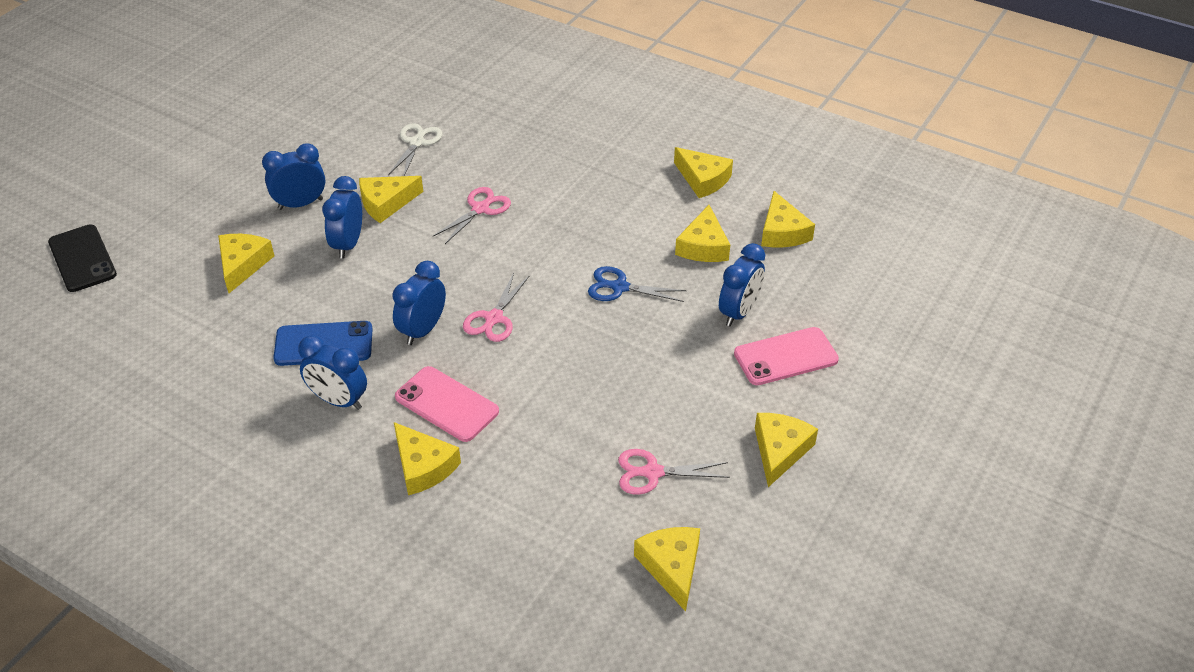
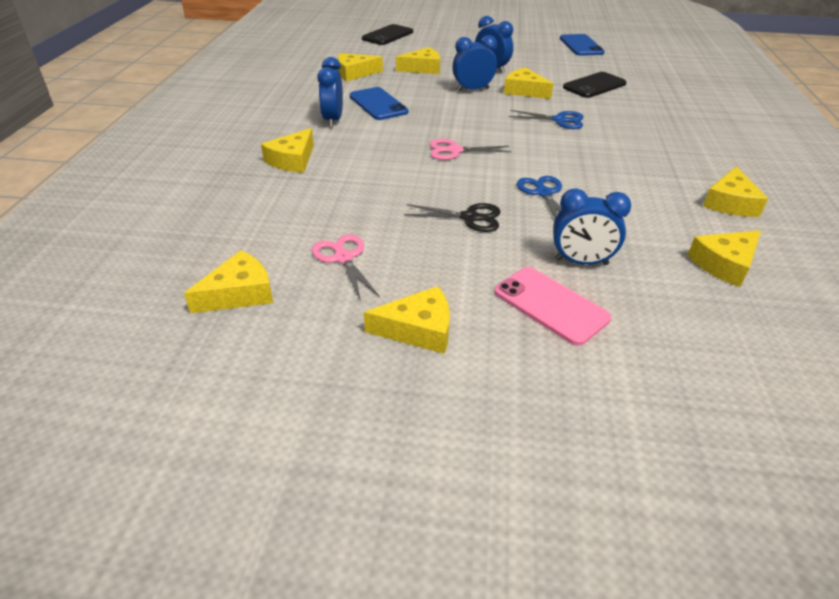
camera: 65 degrees right, 5 degrees down
white scissors [388,123,443,176] -> black phone [563,72,627,98]
blue clock [392,261,446,345] -> none
pink phone [395,366,499,442] -> none
pink scissors [433,187,511,244] -> blue scissors [509,110,583,129]
yellow cheese [675,205,730,262] -> yellow cheese moved to [338,53,383,81]
none -> black scissors [404,203,500,232]
none -> blue phone [560,34,605,56]

